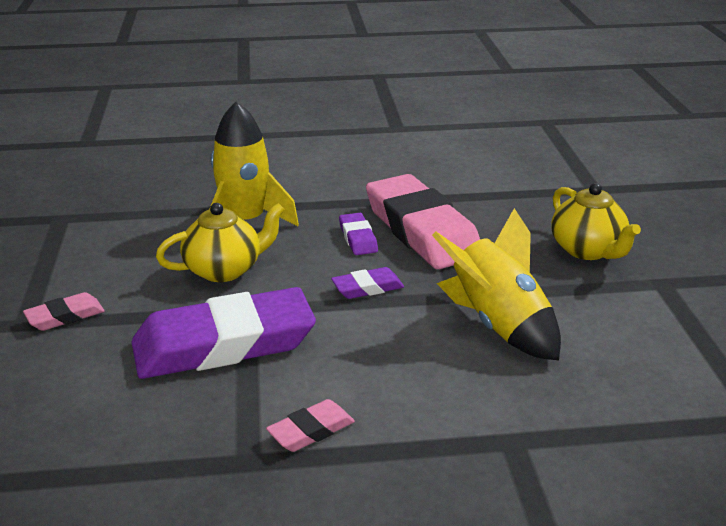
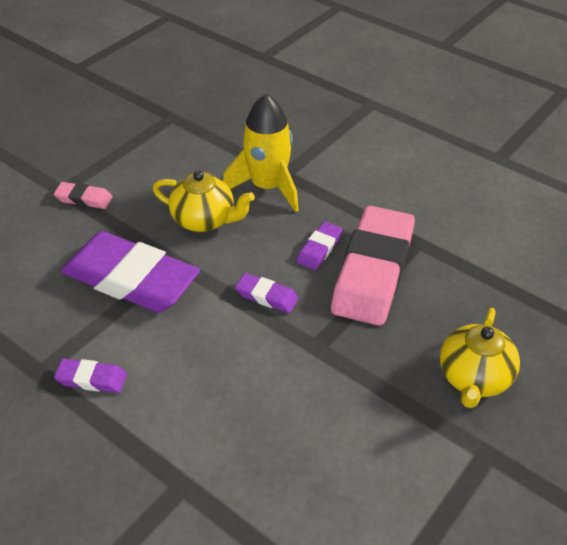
camera: 45 degrees right, 15 degrees up
pink eraser [266,399,355,452] -> purple eraser [54,359,127,393]
yellow rocket [432,208,561,360] -> none

